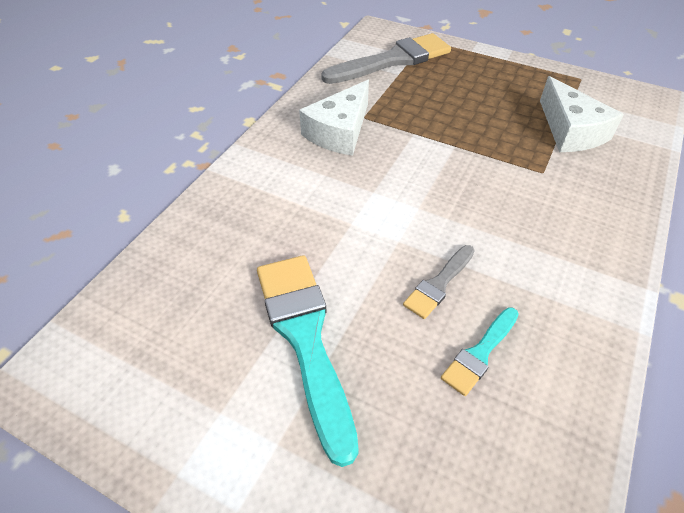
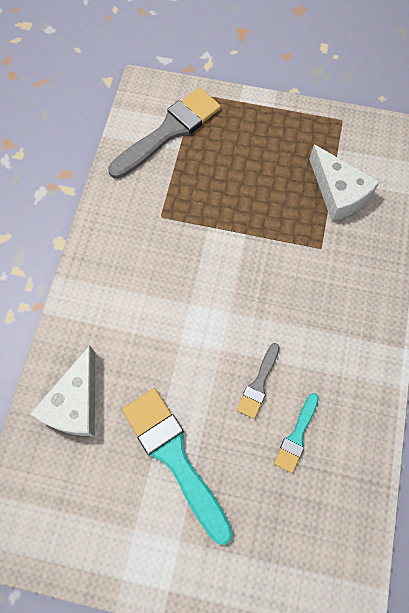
camera: 15 degrees left, 20 degrees up
white cheese [299,80,369,156] -> white cheese moved to [30,346,95,436]

